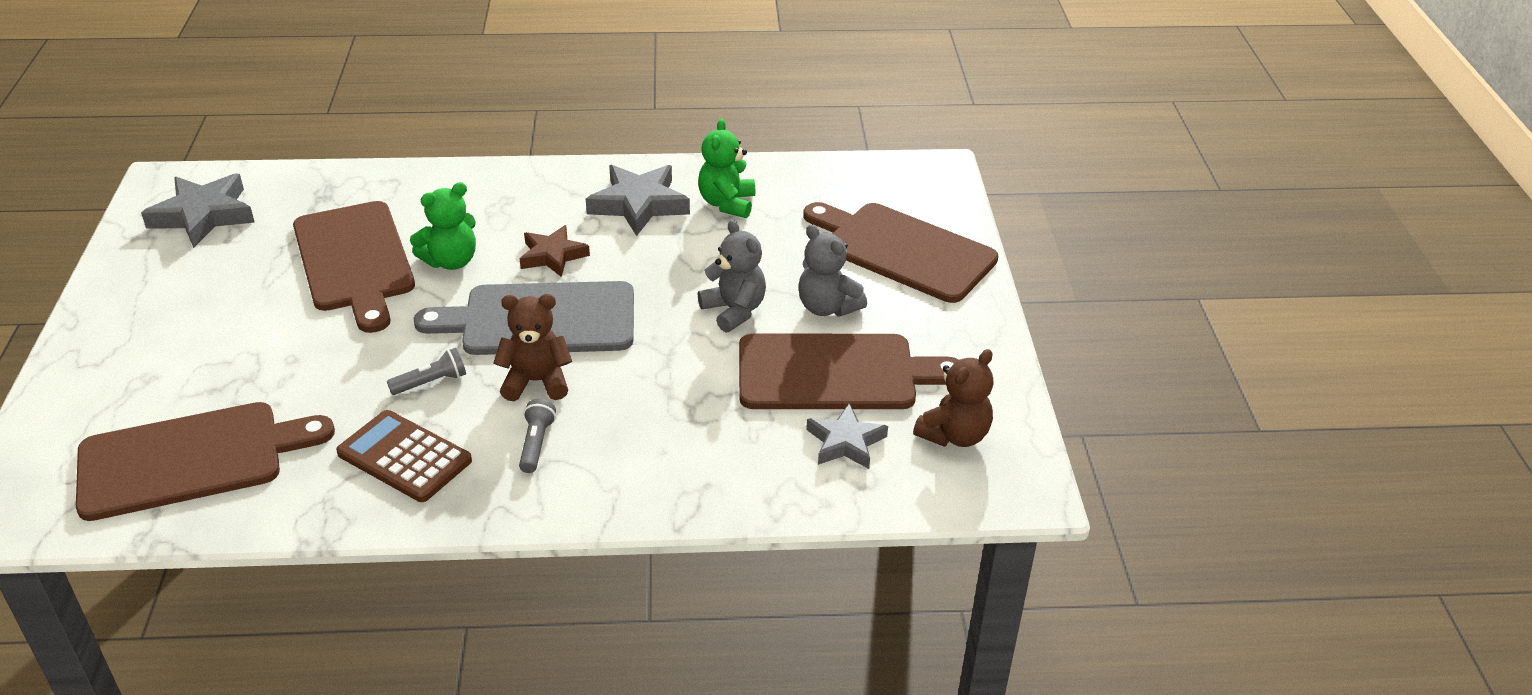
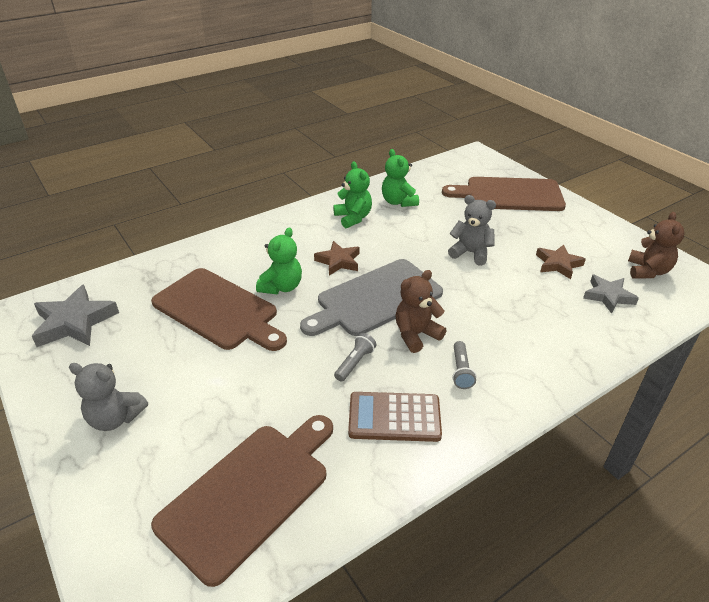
camera: 30 degrees left, 0 degrees up
grey flashlight [519,399,556,473] -> grey flashlight turned 150 degrees counterclockwise [452,341,476,389]
grey star [586,165,690,236] -> green teddy bear [333,162,372,228]
brown cutting board [739,334,959,409] -> brown star [536,245,586,279]
grey teddy bear [798,224,867,317] -> grey teddy bear moved to [69,363,148,431]

